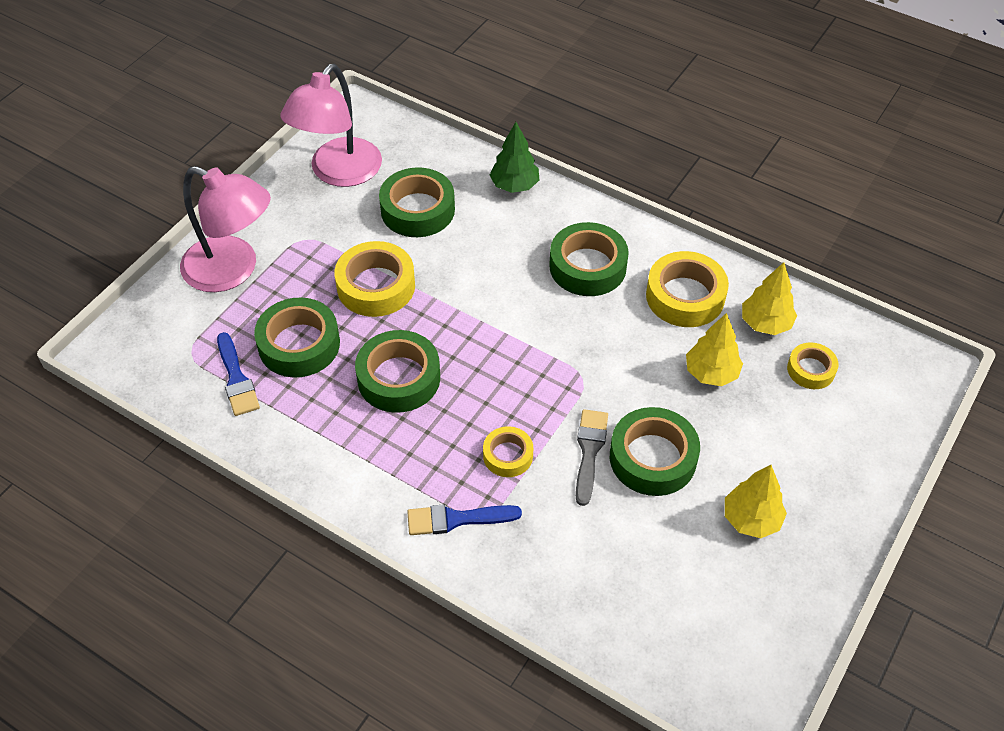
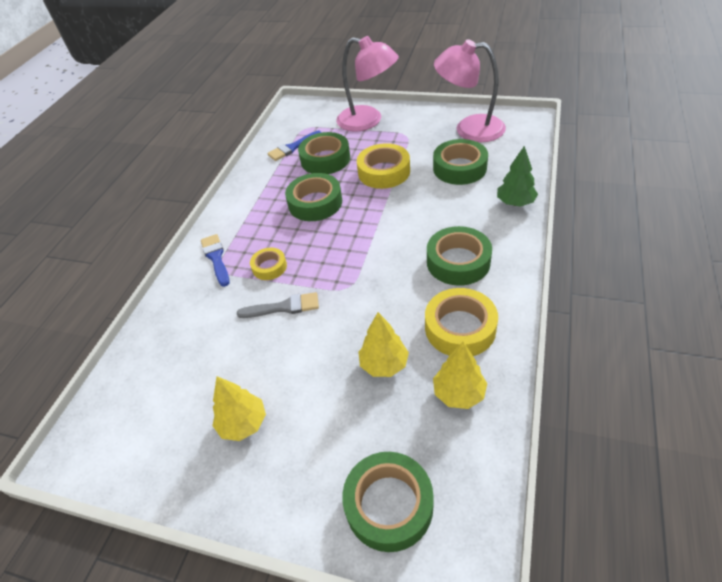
camera: 80 degrees right, 5 degrees down
pink lamp [180,166,271,292] -> pink lamp turned 75 degrees counterclockwise [336,36,399,132]
green tape [610,407,700,496] -> green tape moved to [342,452,434,552]
yellow tape [787,342,839,389] -> none

